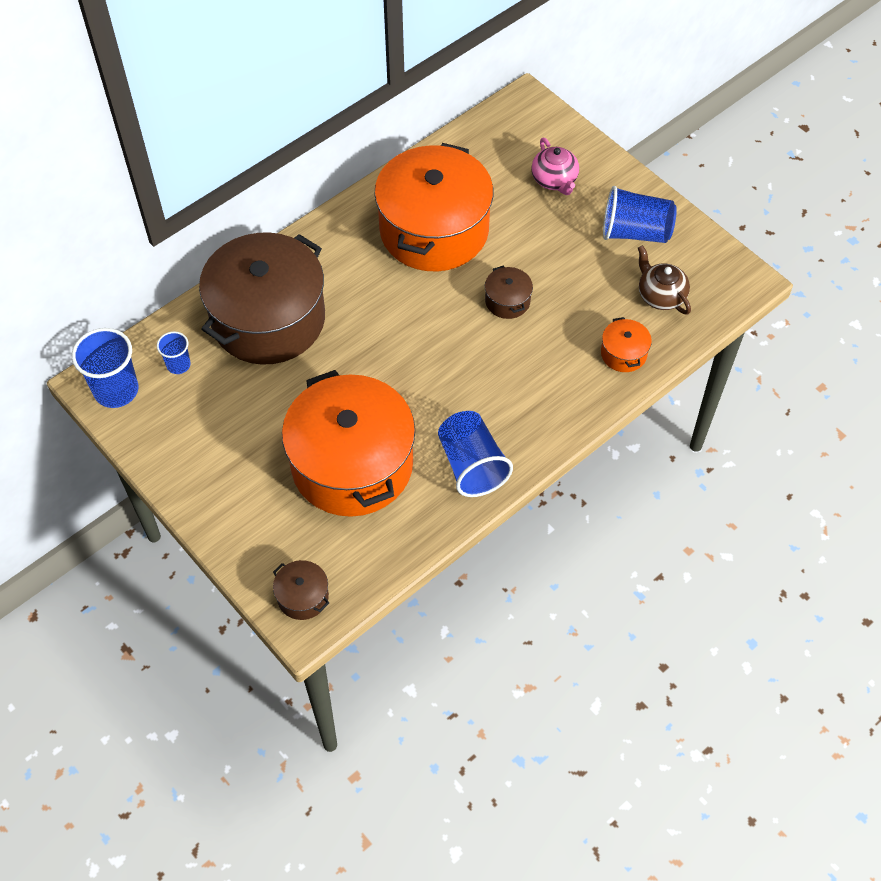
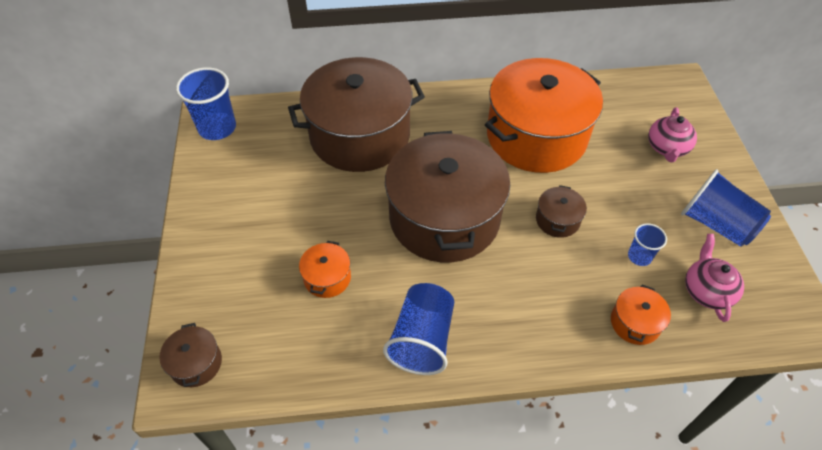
camera: 35 degrees right, 5 degrees down
blue cup [157,331,191,374] -> blue cup moved to [628,223,667,266]
orange pot [282,370,415,517] -> orange pot [299,241,351,298], size x0.40
brown teapot [638,245,691,315] -> pink teapot [685,234,744,322]
none -> brown pot [385,131,510,262]

